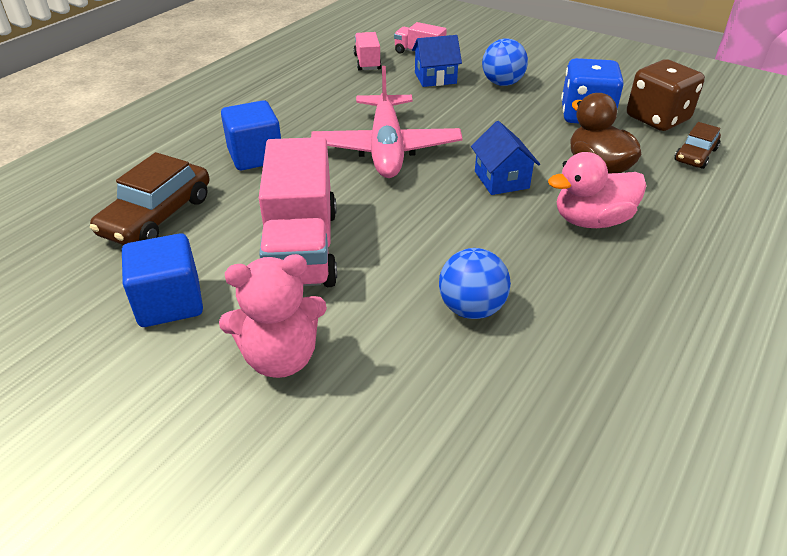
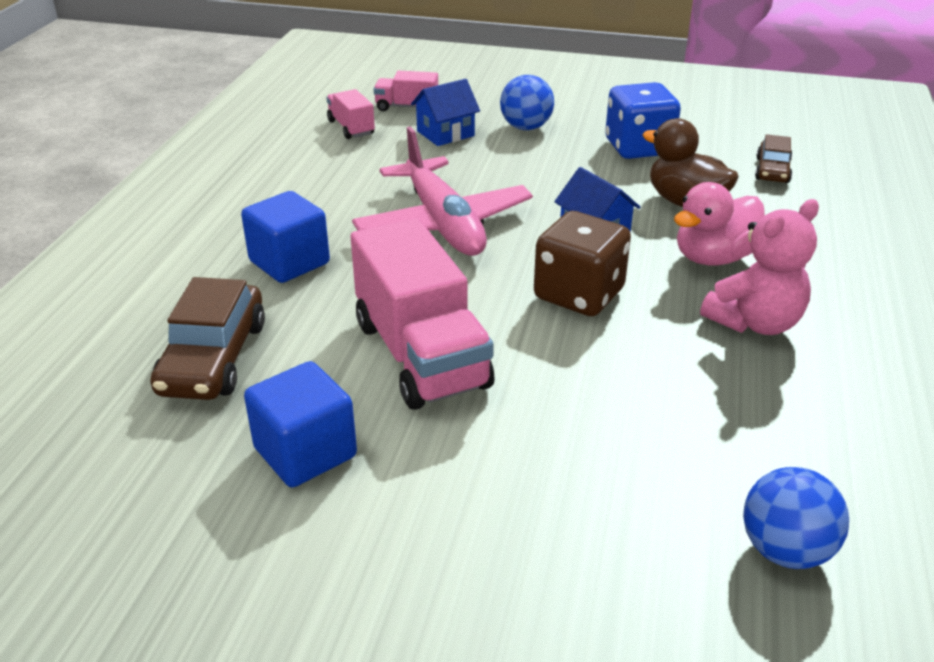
camera: 20 degrees left, 5 degrees down
pink teddy bear [219,254,327,378] -> pink teddy bear moved to [700,199,819,335]
blue ball [439,248,511,319] -> blue ball moved to [743,467,849,569]
brown dice [627,59,705,131] -> brown dice moved to [534,211,631,316]

